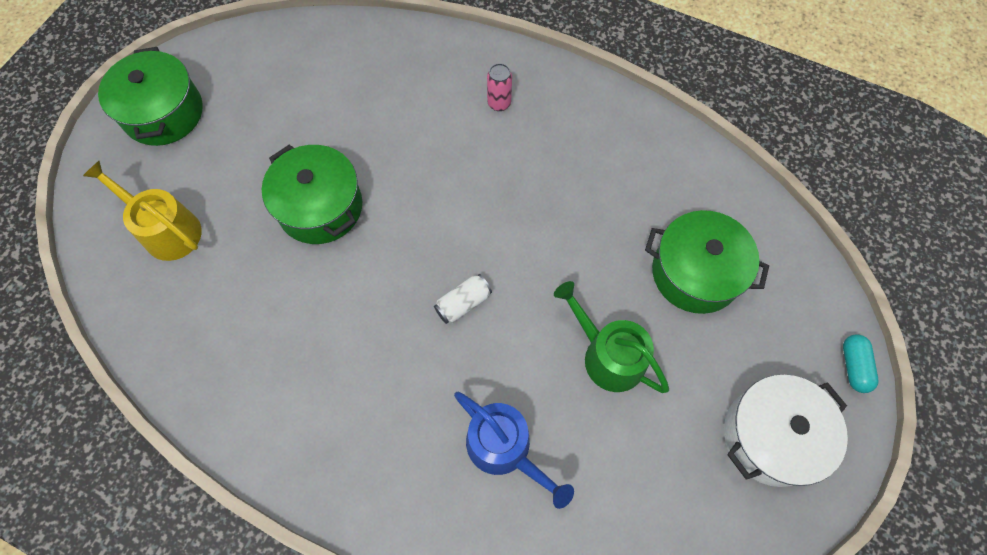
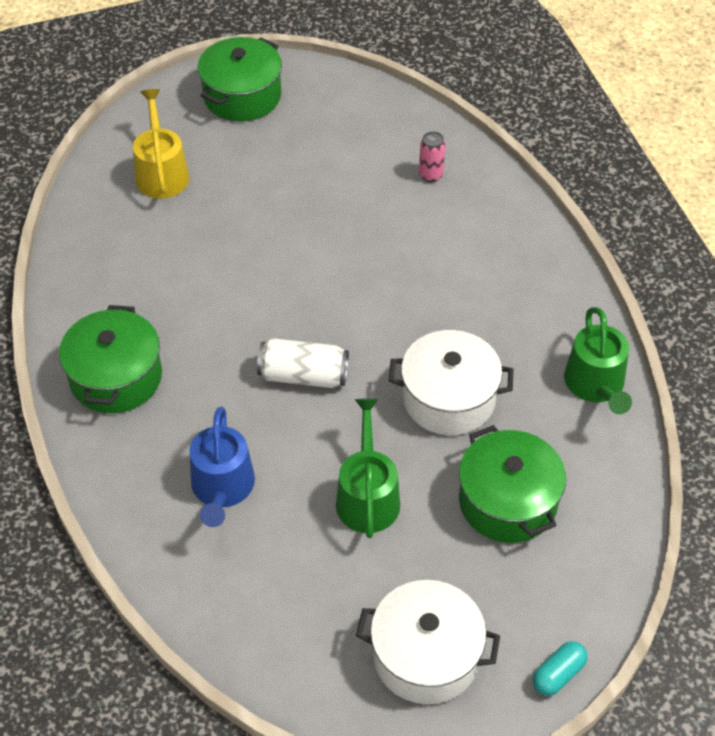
camera: 45 degrees right, 15 degrees down
green pot [262,144,362,244] -> green pot moved to [59,305,162,413]
white can [434,274,492,324] -> white can [257,338,349,388], size x1.54
pink can [487,63,512,111] -> pink can moved to [419,131,446,182]
none -> white pot [389,330,514,435]
none -> green watering can [564,307,632,414]

